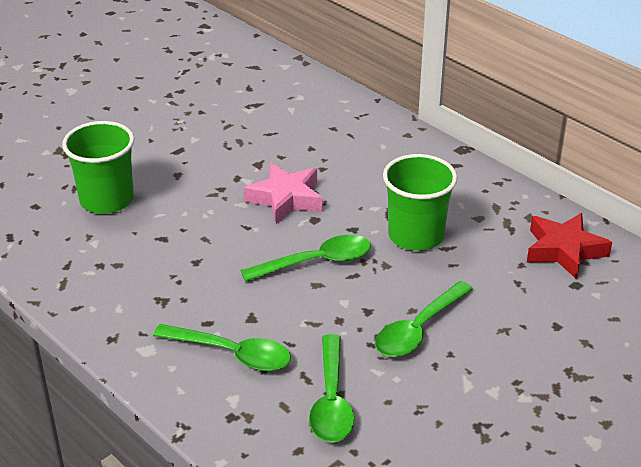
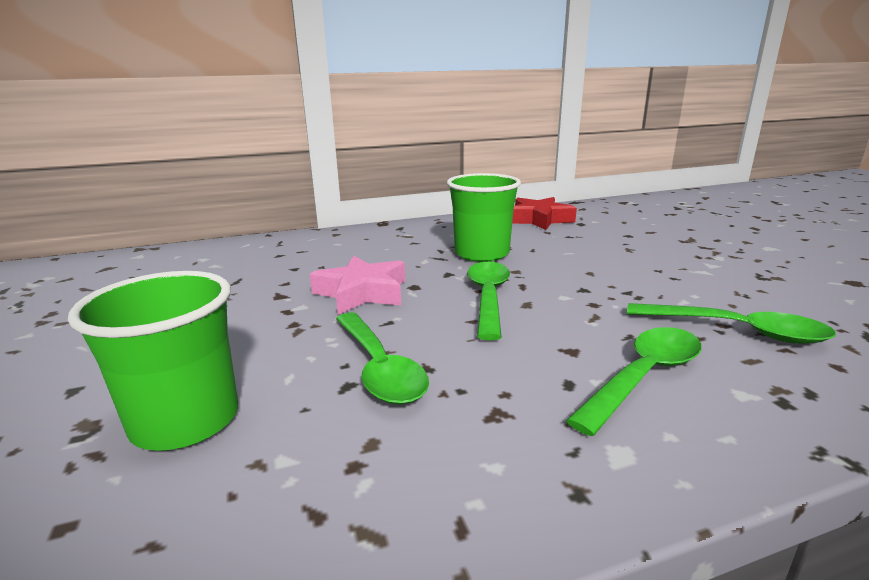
camera: 65 degrees left, 15 degrees down
green spoon [375,281,473,357] -> green spoon moved to [336,312,429,405]

